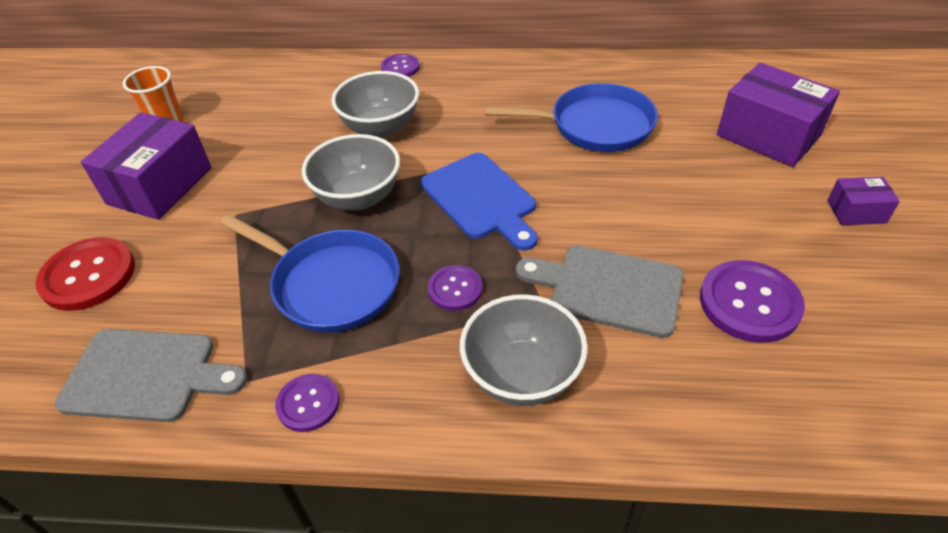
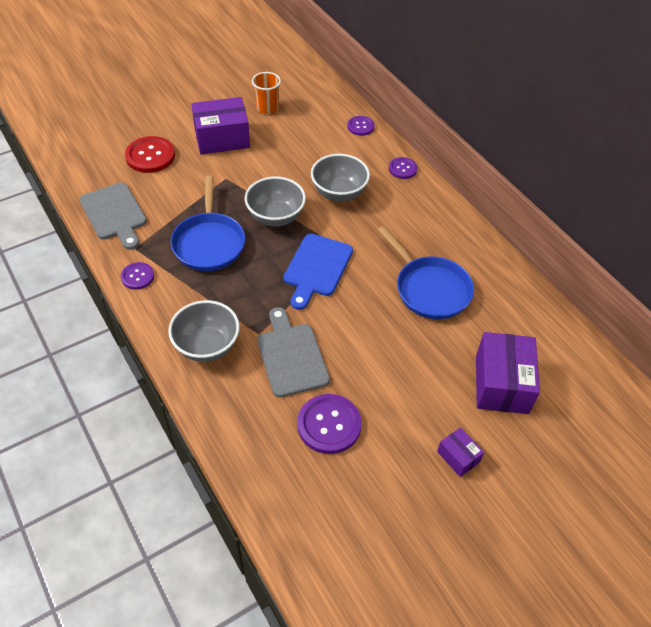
camera: 50 degrees right, 5 degrees up
purple button [428,265,483,311] -> purple button moved to [347,116,375,136]

